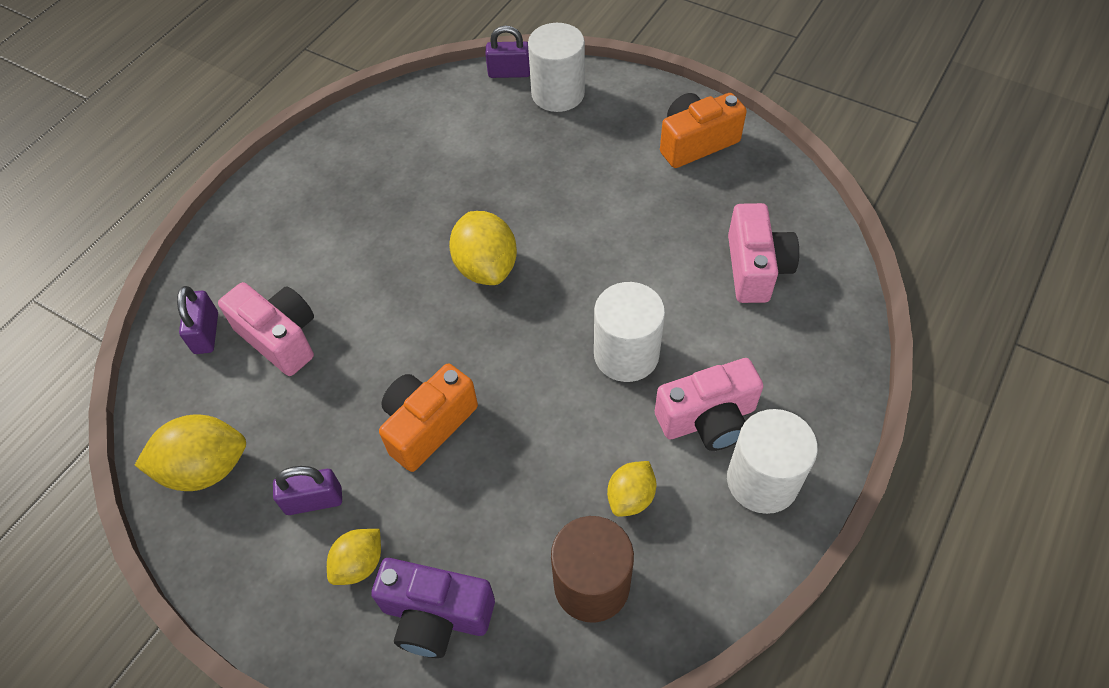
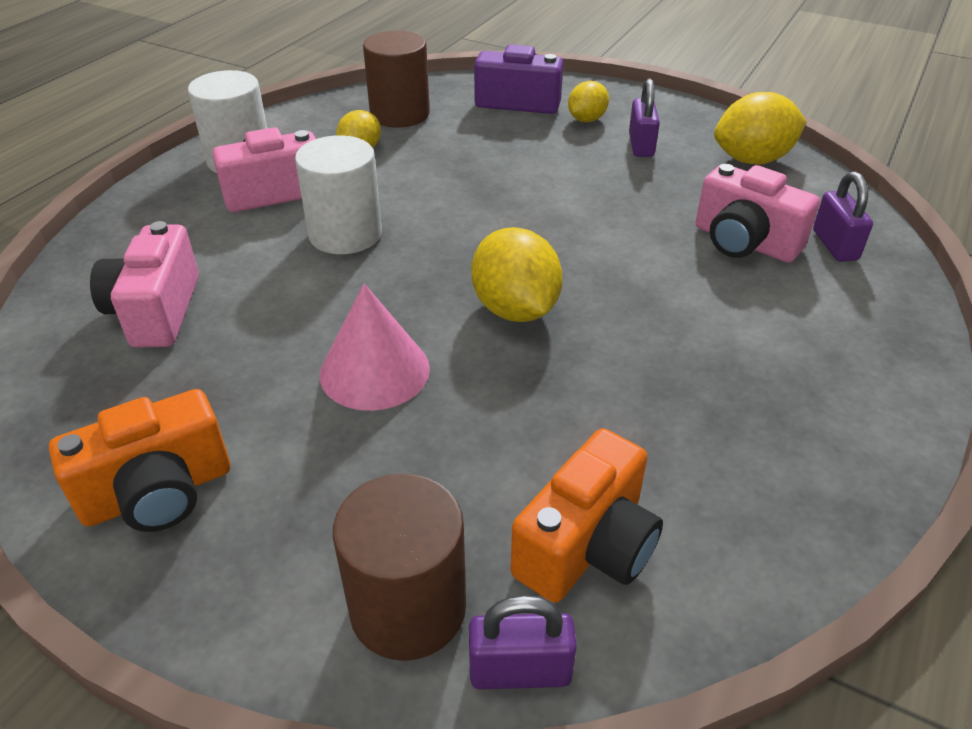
camera: 175 degrees right, 15 degrees down
purple padlock [273,466,342,515] -> purple padlock turned 75 degrees counterclockwise [629,79,660,157]
orange camera [379,364,478,472] -> orange camera moved to [511,428,663,603]
white cylinder [528,23,585,112] -> brown cylinder [333,473,466,661]
none -> pink cone [320,284,430,411]

